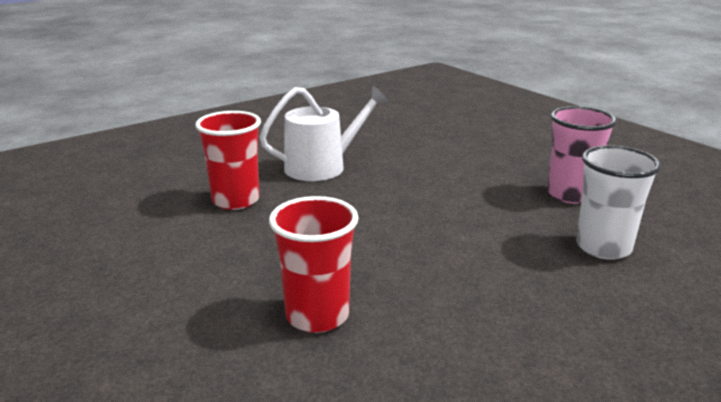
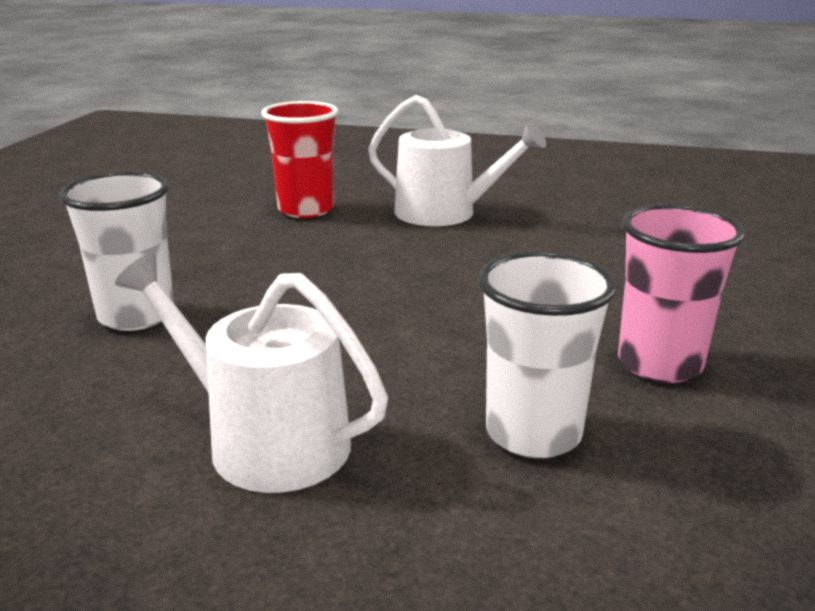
camera: 50 degrees right, 0 degrees up
red cup [269,196,359,333] -> white cup [59,172,174,331]
none -> white watering can [115,253,388,493]

